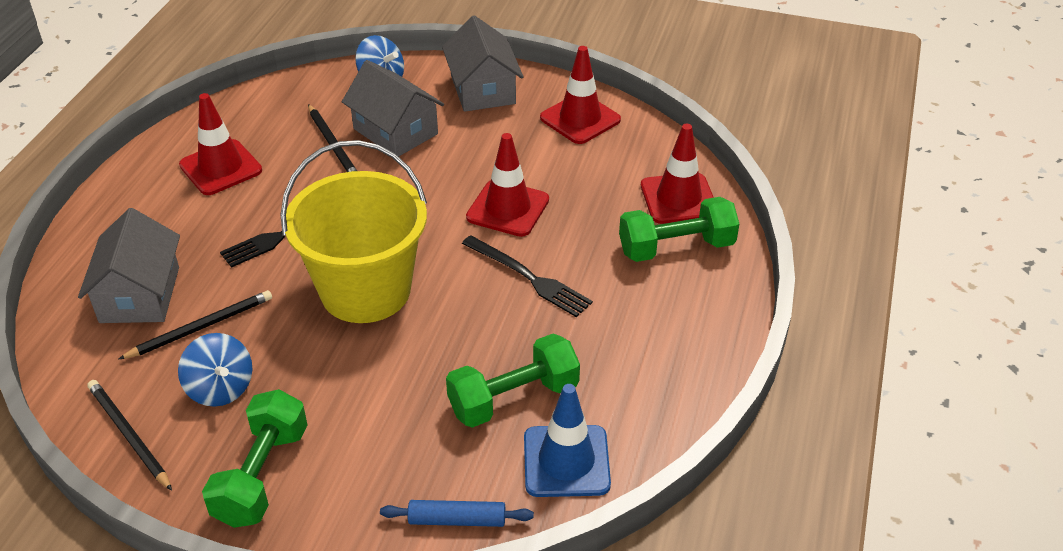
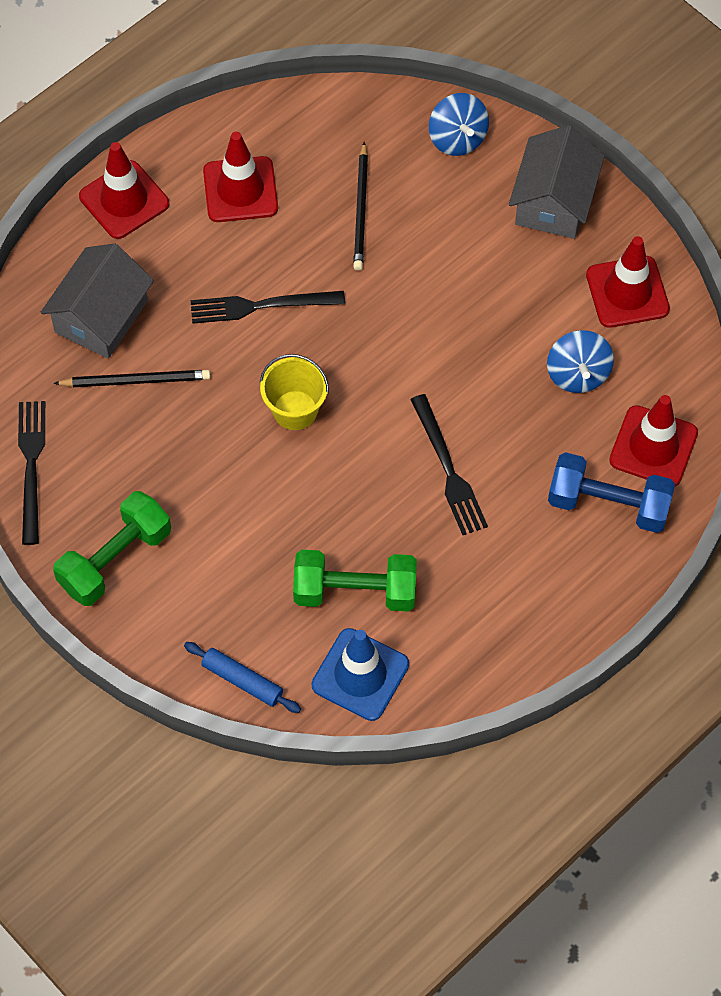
camera: 30 degrees right, 20 degrees up
black pencil [88,380,172,491] -> black fork [18,401,45,545]
blue spinning top [178,333,253,407] -> blue spinning top moved to [547,330,614,393]
yellow bucket [281,140,427,323] -> yellow bucket [260,354,329,430], size x0.49
grey house [342,60,444,157] -> none
red traffic cone [466,133,549,237] -> red traffic cone moved to [79,142,169,239]
green dumbbell [619,197,739,262] -> blue dumbbell [548,452,675,533]

